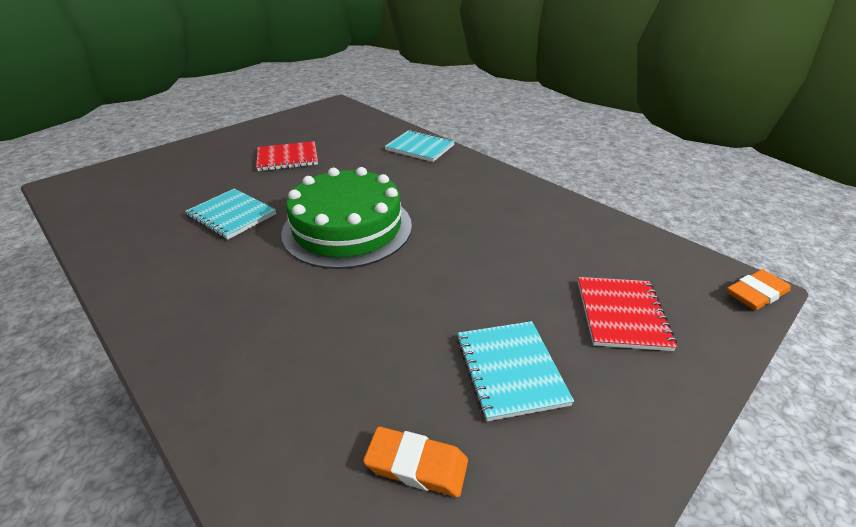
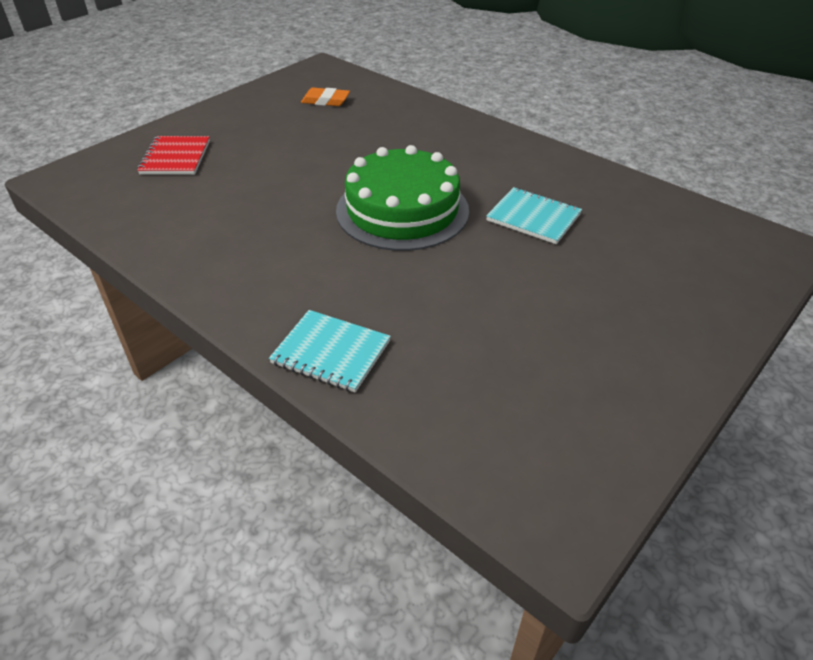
camera: 175 degrees right, 5 degrees up
red notebook [256,141,318,171] -> none
turquoise notebook [457,321,574,421] -> none
orange eraser [727,269,791,310] -> none

